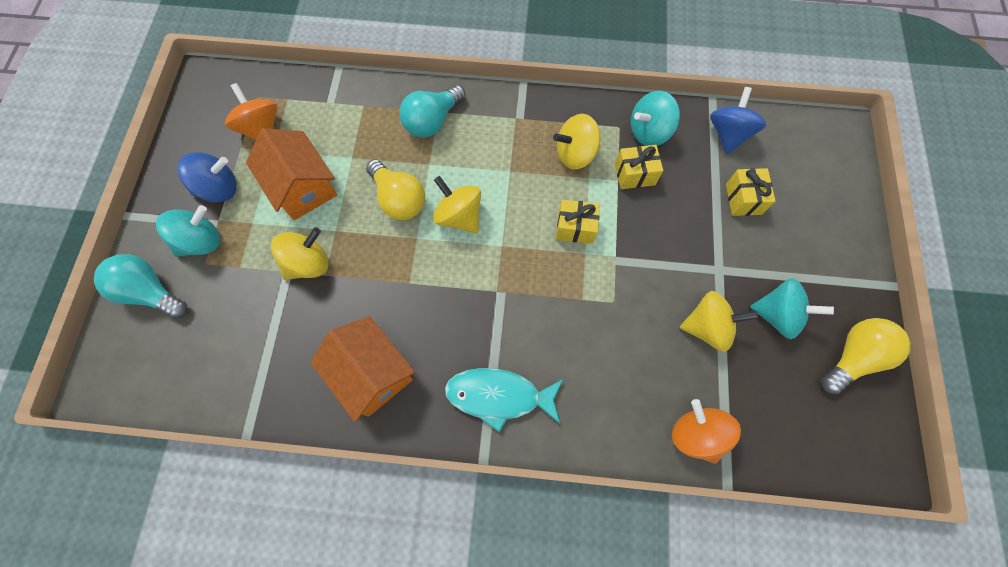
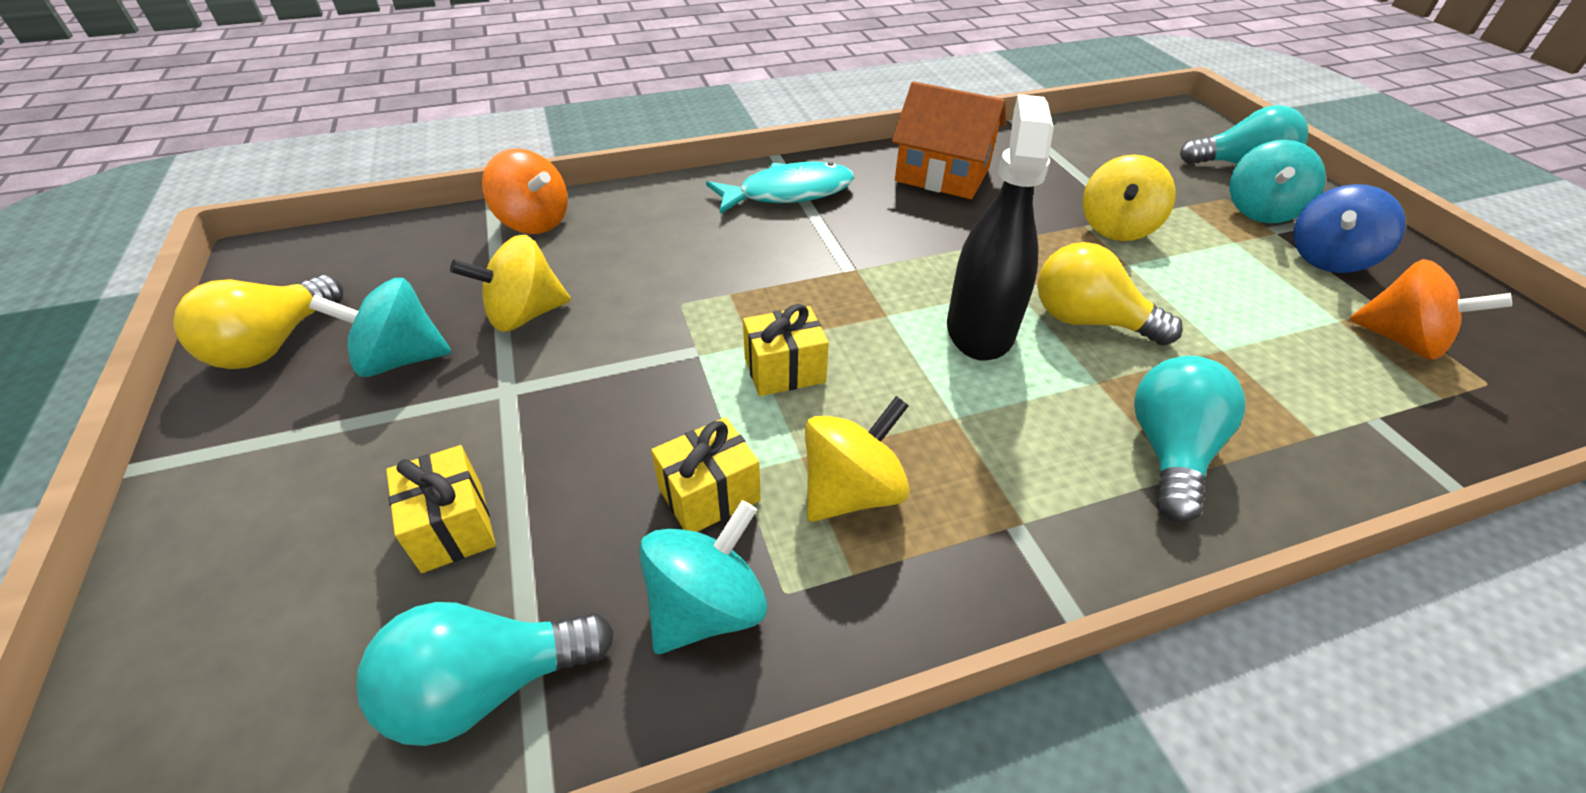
camera: 155 degrees right, 25 degrees down
orange house [246,128,337,220] -> none
yellow spinning top [433,176,481,233] -> black spray bottle [947,94,1054,361]
blue spinning top [710,87,766,154] -> turquoise light bulb [356,602,614,746]

